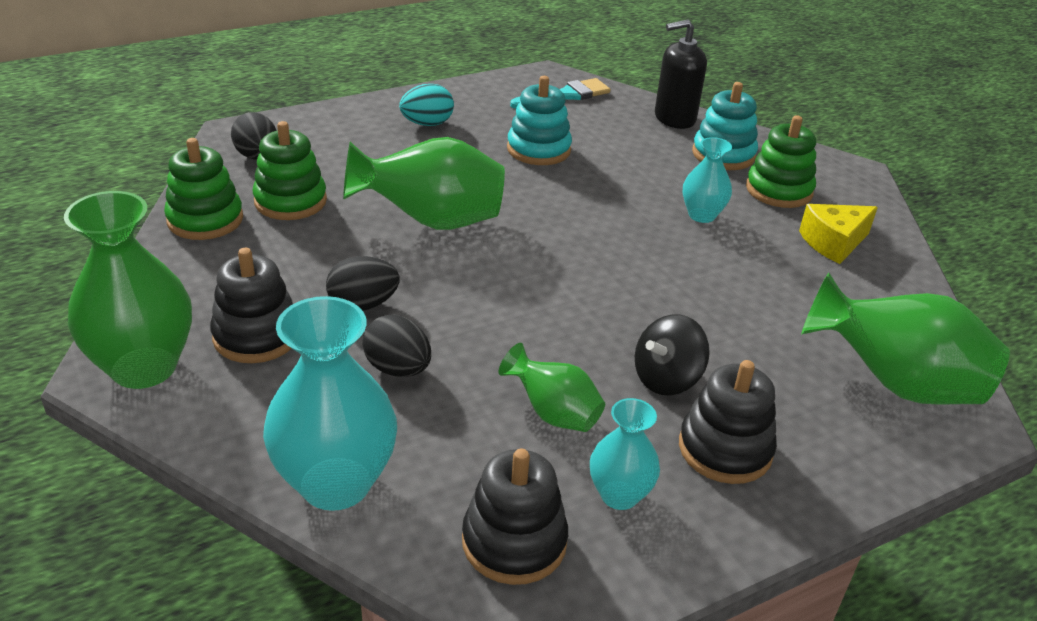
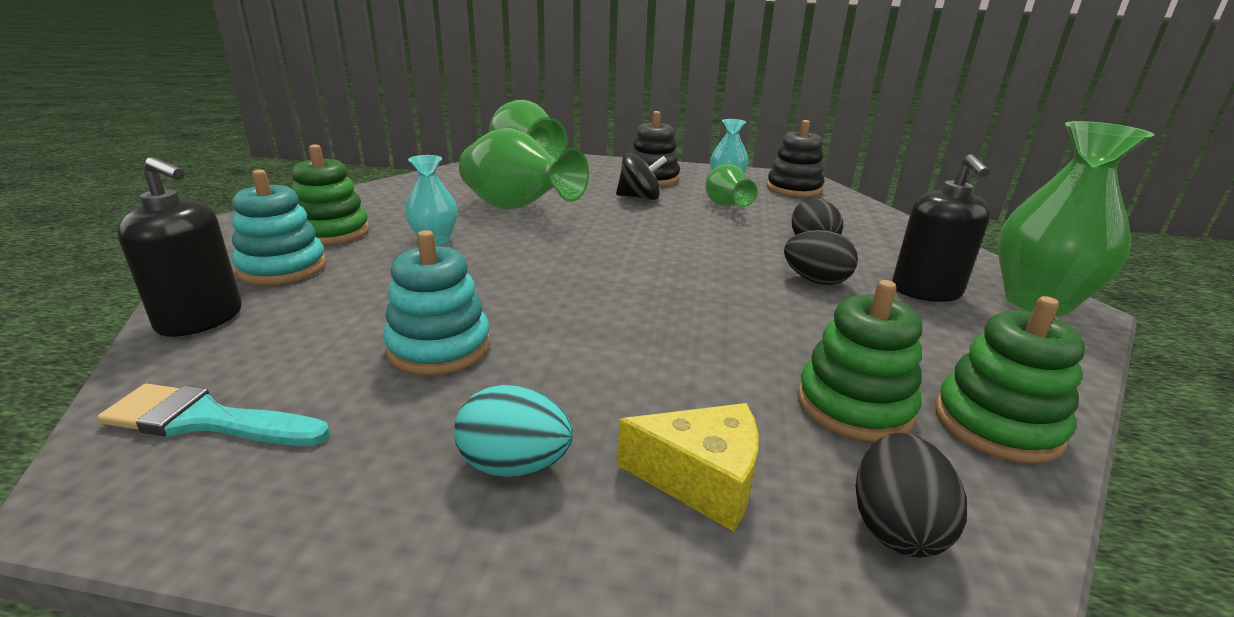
camera: 140 degrees left, 10 degrees down
black stacking toy [210,248,293,363] -> black soap dispenser [892,154,991,302]
turquoise vase [263,296,397,511] -> none
green vase [343,137,505,230] -> green vase moved to [459,128,589,210]
yellow cheese [799,204,878,264] -> yellow cheese moved to [617,403,759,532]

